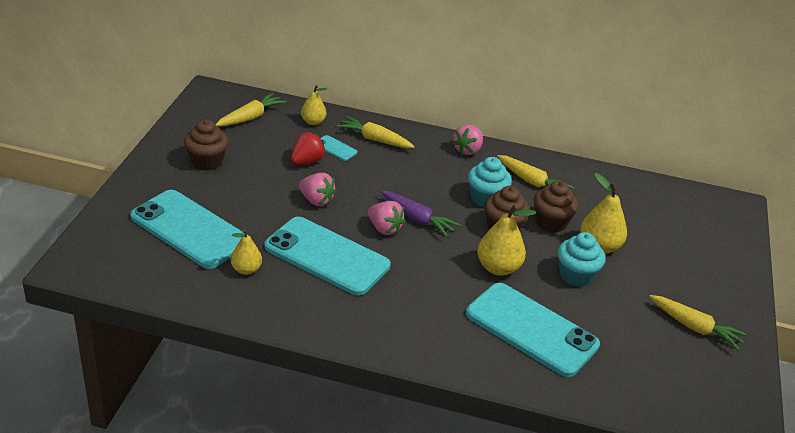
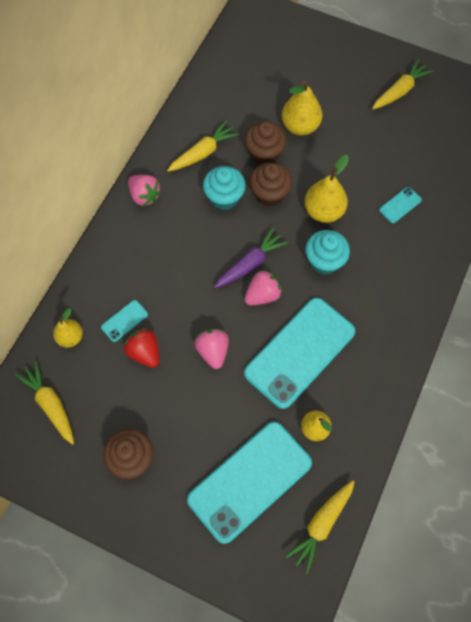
camera: 75 degrees left, 30 degrees up
pink strawberry [299,173,336,206] -> pink strawberry turned 60 degrees counterclockwise [194,329,229,369]
yellow carrot [336,116,414,148] -> yellow carrot moved to [285,480,355,574]
turquoise phone [466,283,600,377] -> turquoise phone [379,187,422,223], size x0.40
turquoise cupcake [558,232,606,287] -> turquoise cupcake moved to [305,230,350,275]

